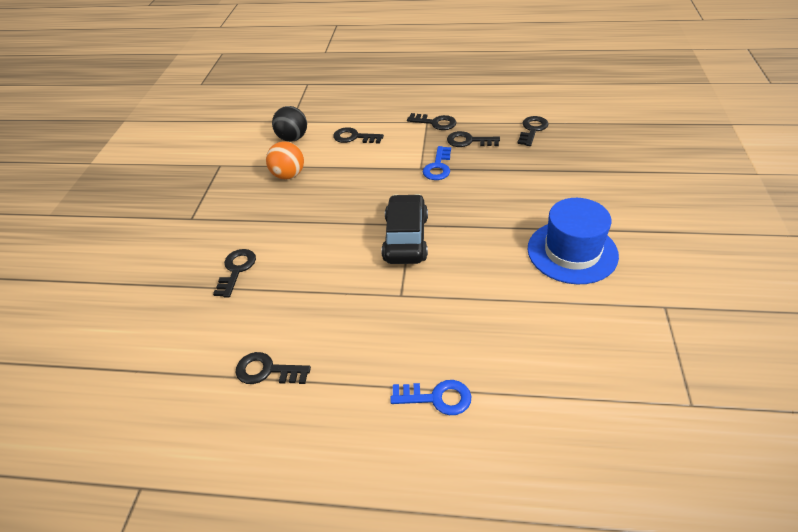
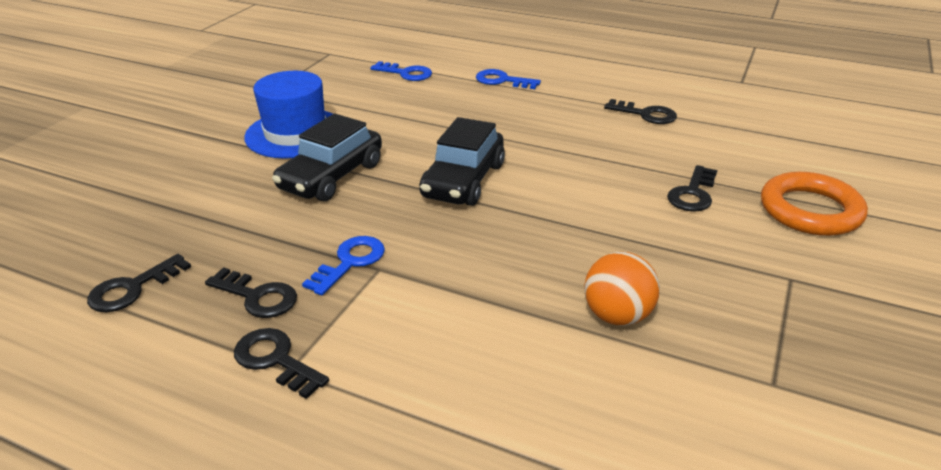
camera: 165 degrees left, 10 degrees down
black ball [272,106,307,142] -> none
black key [333,127,384,144] -> none
none -> black car [272,114,382,201]
none -> blue key [371,61,432,81]
none -> orange ring [761,172,868,236]

